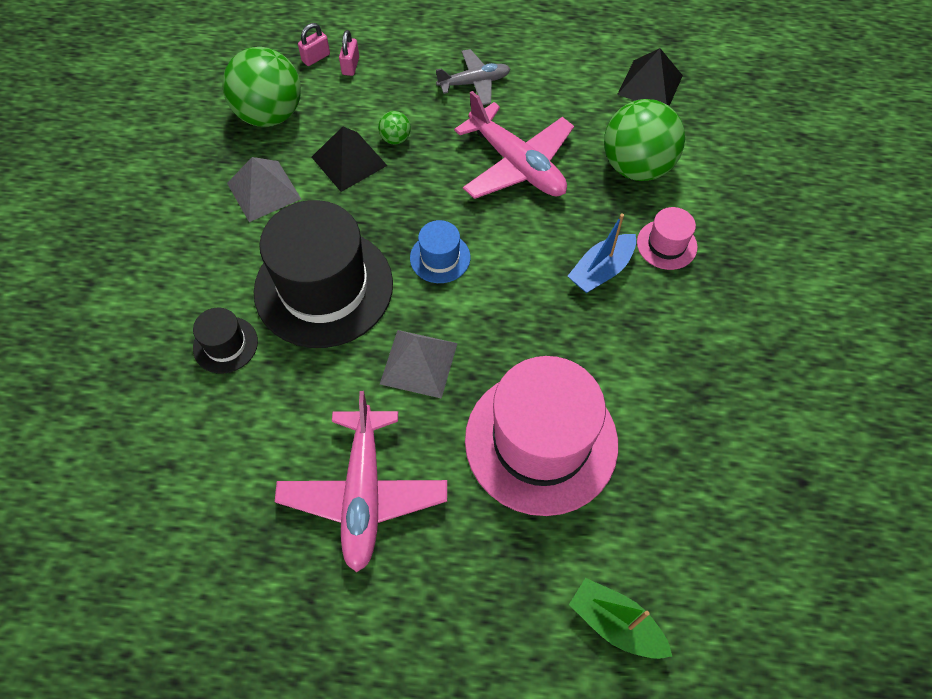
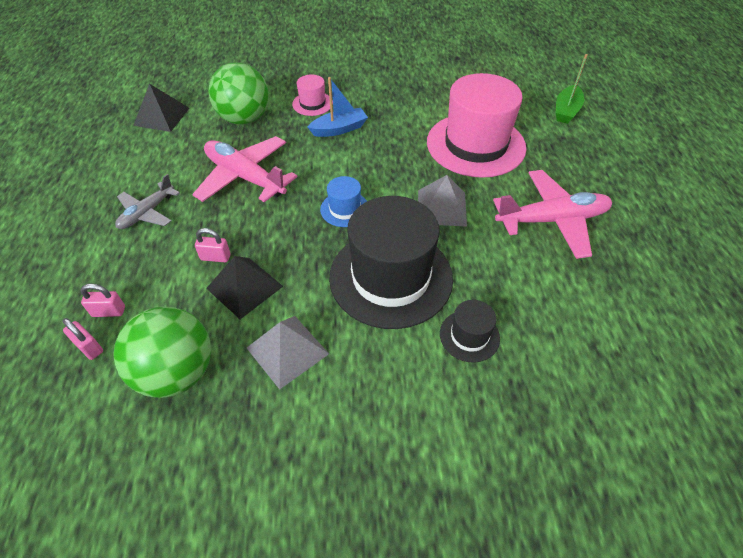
camera: 100 degrees left, 10 degrees down
green ball [378,111,411,144] -> pink padlock [195,228,231,262]
grey plane [436,49,510,105] -> grey plane turned 120 degrees counterclockwise [115,174,180,229]
pink plane [454,91,574,199] -> pink plane turned 90 degrees counterclockwise [192,136,297,202]
blue boat [568,213,636,293] -> blue boat turned 60 degrees counterclockwise [308,77,368,137]

